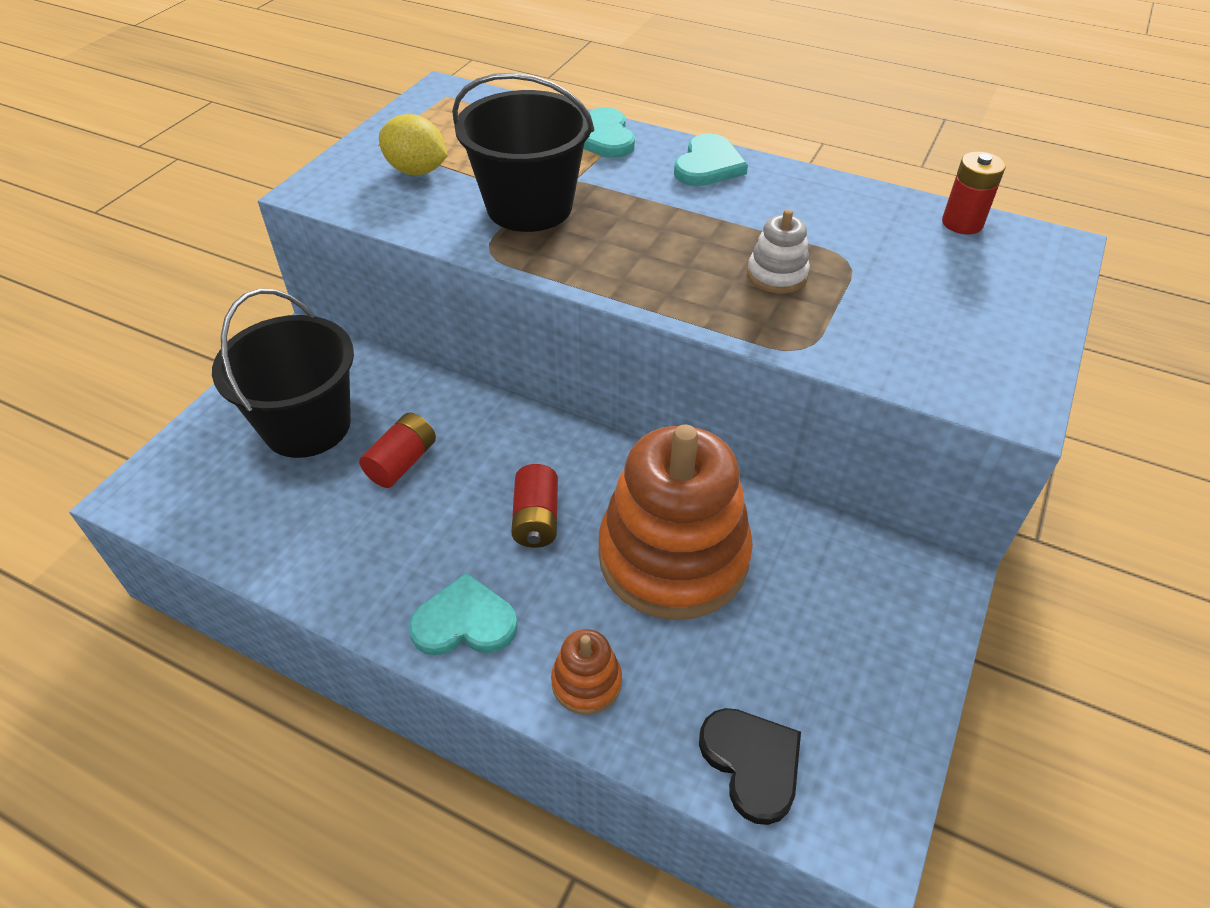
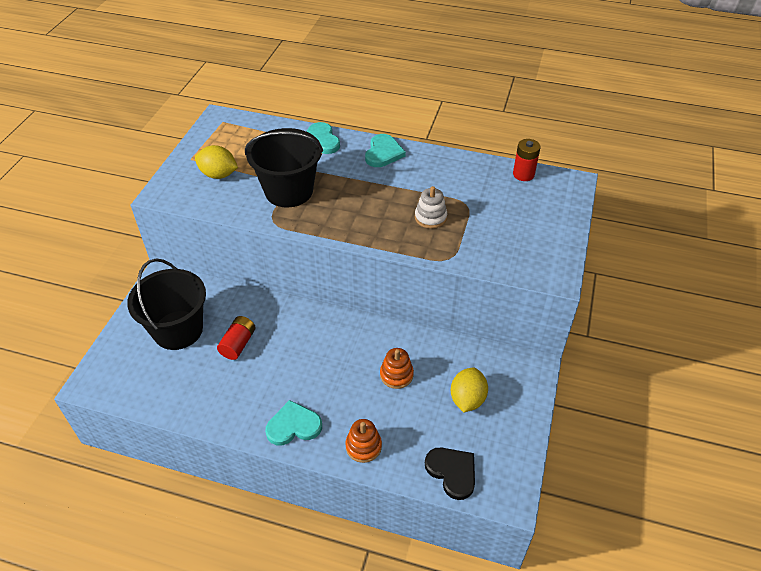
camera: 10 degrees left, 0 degrees up
red battery [511,464,558,548] -> none
orange stacking toy [598,424,753,620] -> orange stacking toy [380,348,414,389], size x0.42
none -> yellow lemon [451,368,488,413]

